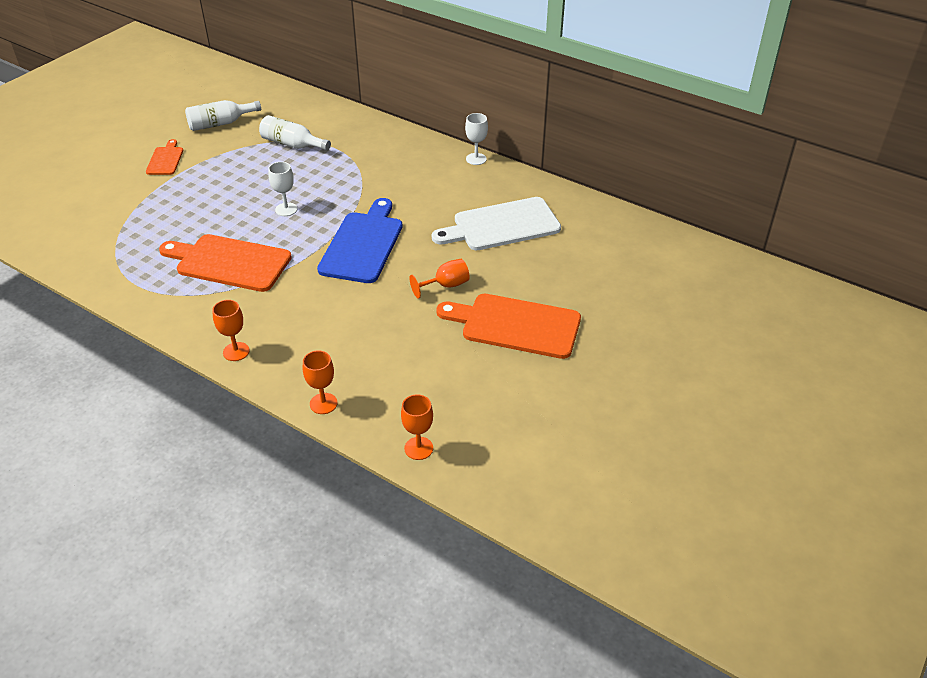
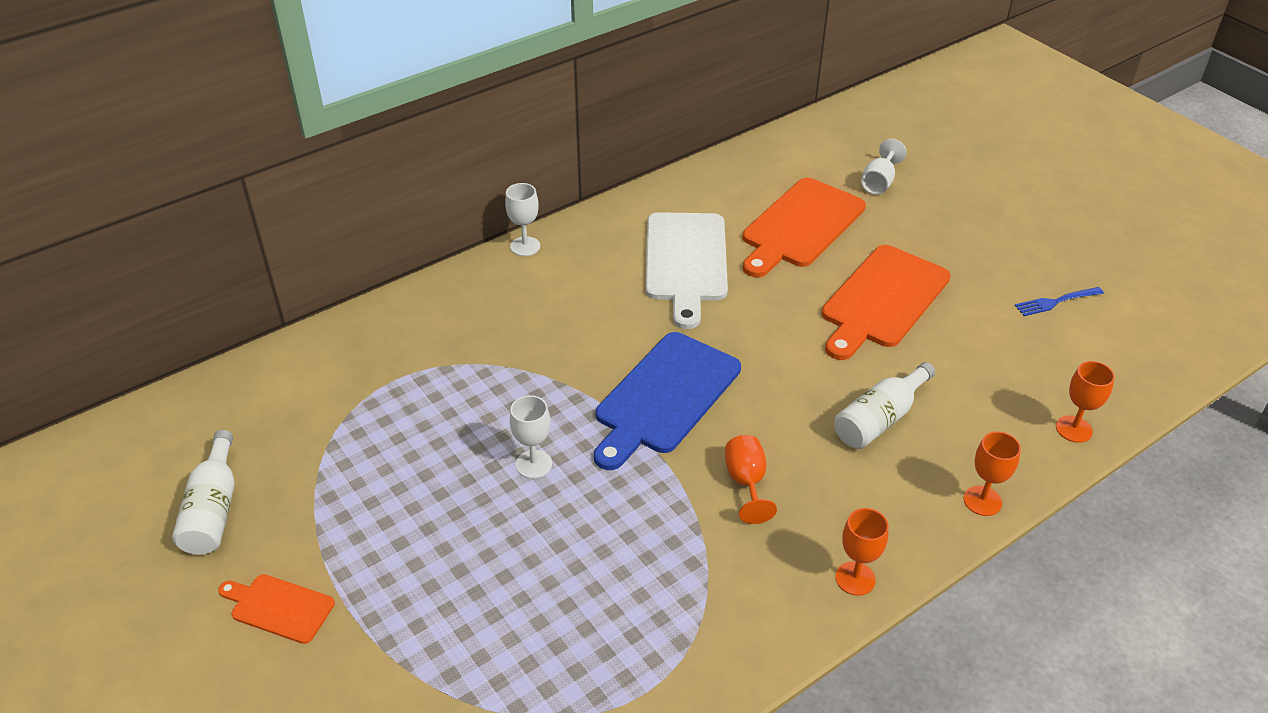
camera: 70 degrees left, 0 degrees up
orange cutting board [159,234,292,292] -> orange cutting board moved to [743,178,866,277]
white bottle [259,115,331,151] -> white bottle moved to [834,362,935,449]
blue cutting board [317,198,403,283] -> blue cutting board turned 90 degrees counterclockwise [594,332,741,470]
orange goblet [409,259,470,298] -> orange goblet moved to [725,435,777,524]
none -> white goblet [861,139,907,195]
none -> blue fork [1015,287,1104,316]

